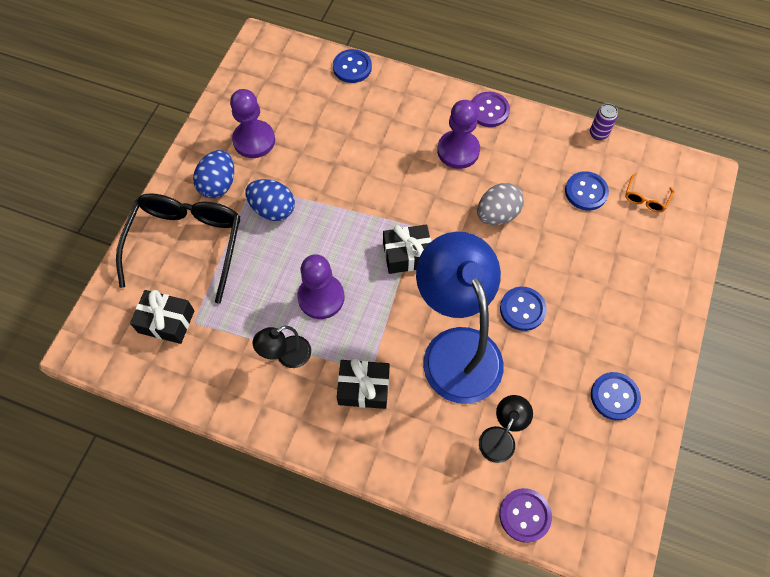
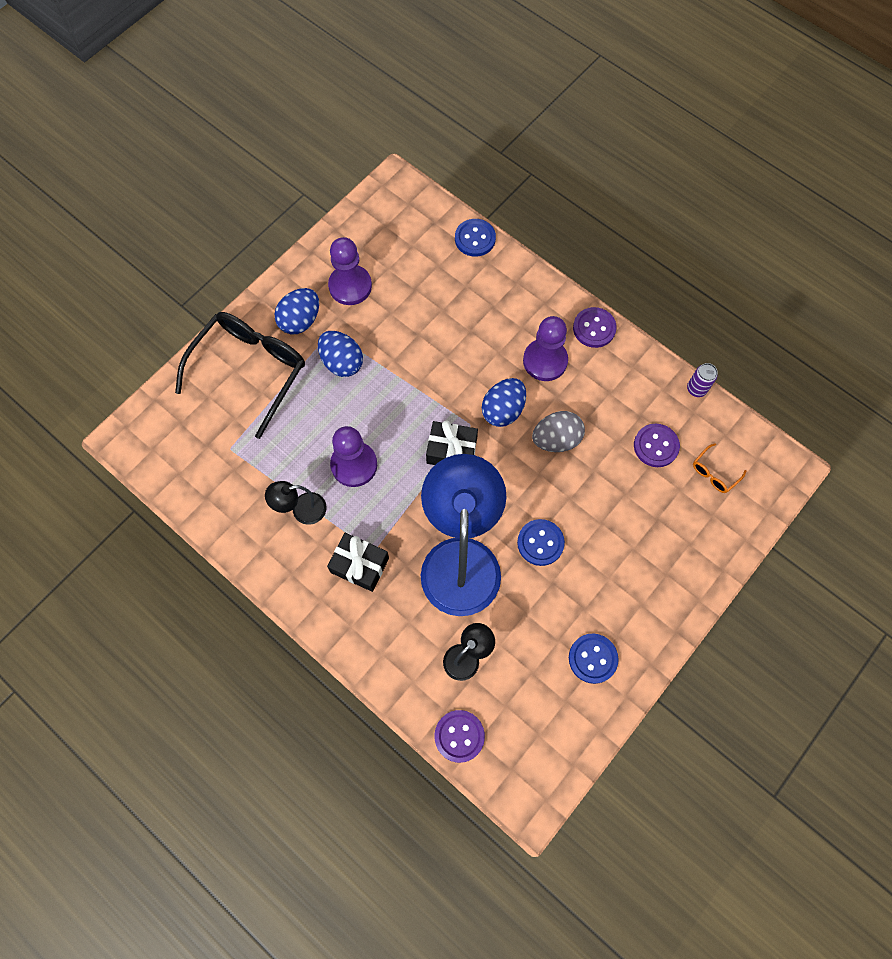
camera: 20 degrees right, 5 degrees up
black gift [130,290,194,344] -> none
blue button [565,171,609,210] -> purple button [634,424,680,467]
none -> blue egg [482,378,526,427]

